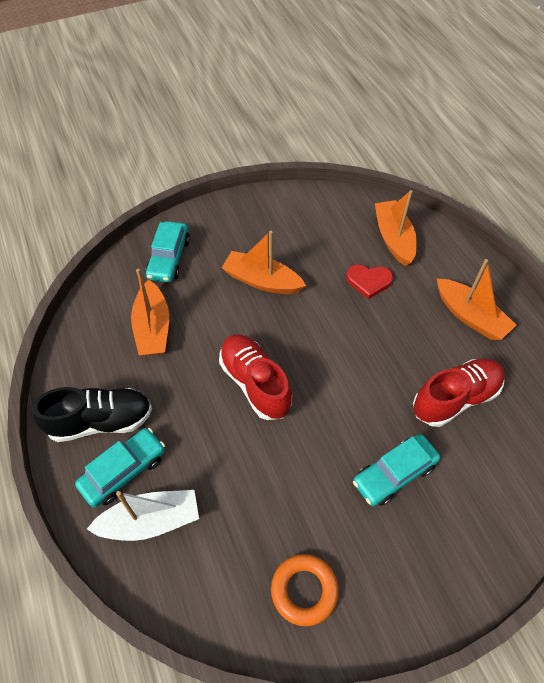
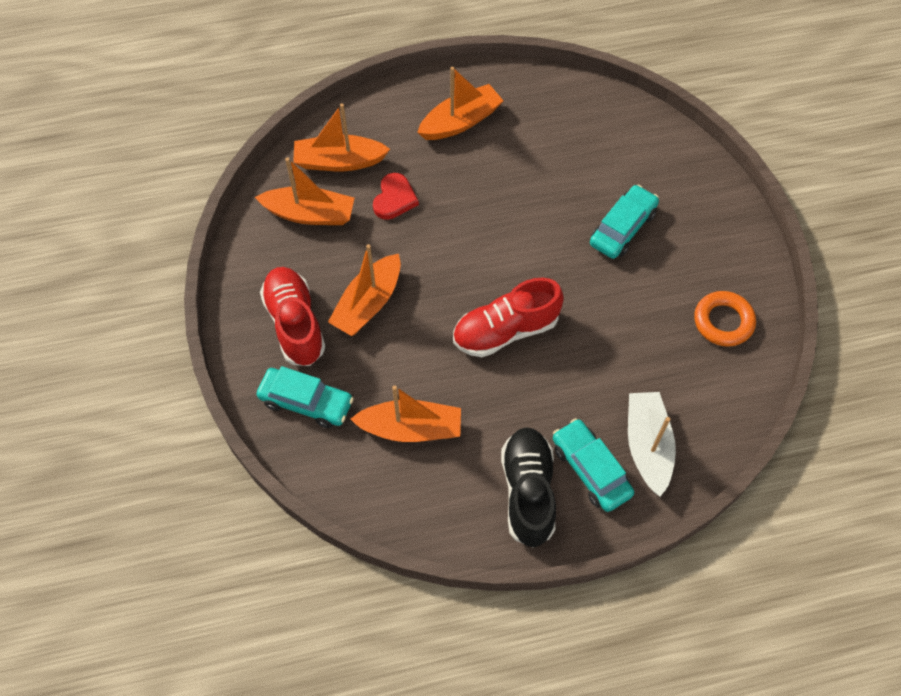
camera: 80 degrees left, 5 degrees up
turquoise car [353,434,440,506] -> turquoise car turned 120 degrees counterclockwise [590,185,659,259]
red shoe [413,359,505,427] -> red shoe moved to [260,267,326,366]
none -> orange boat [255,157,354,225]

